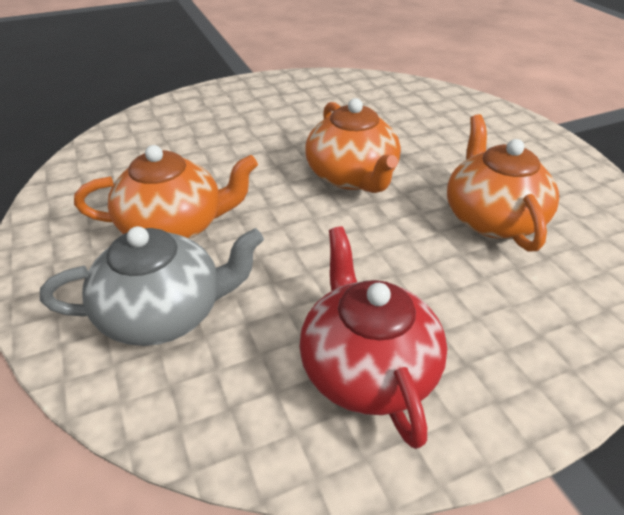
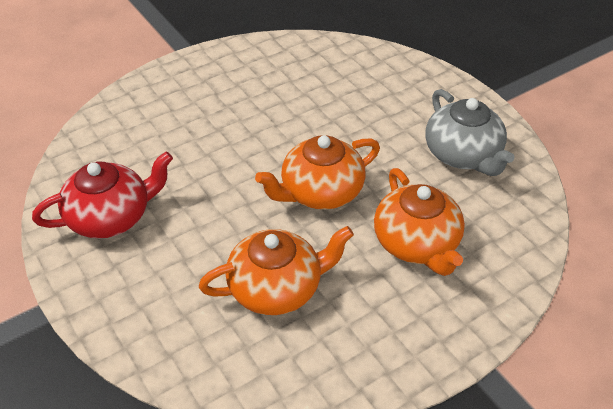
camera: 80 degrees right, 5 degrees up
grey teapot [40,226,264,346] -> grey teapot moved to [425,89,515,176]
orange teapot [74,145,258,239] -> orange teapot moved to [374,168,465,276]

